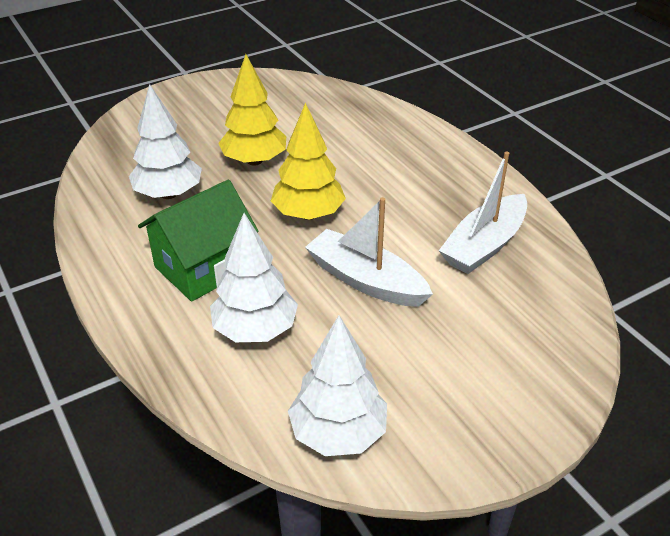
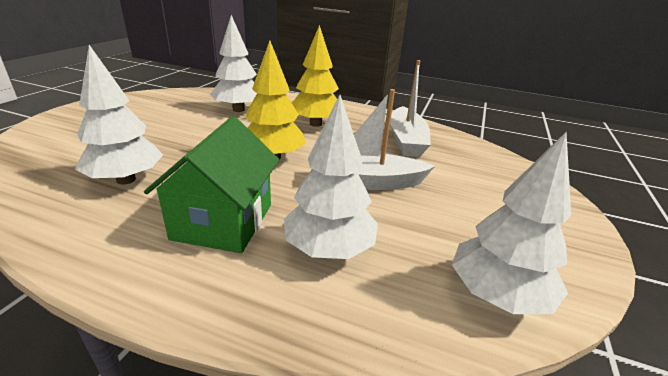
camera: 40 degrees left, 10 degrees down
yellow tree [218,54,286,166] -> yellow tree moved to [292,25,339,127]
none -> white tree [210,15,257,112]

